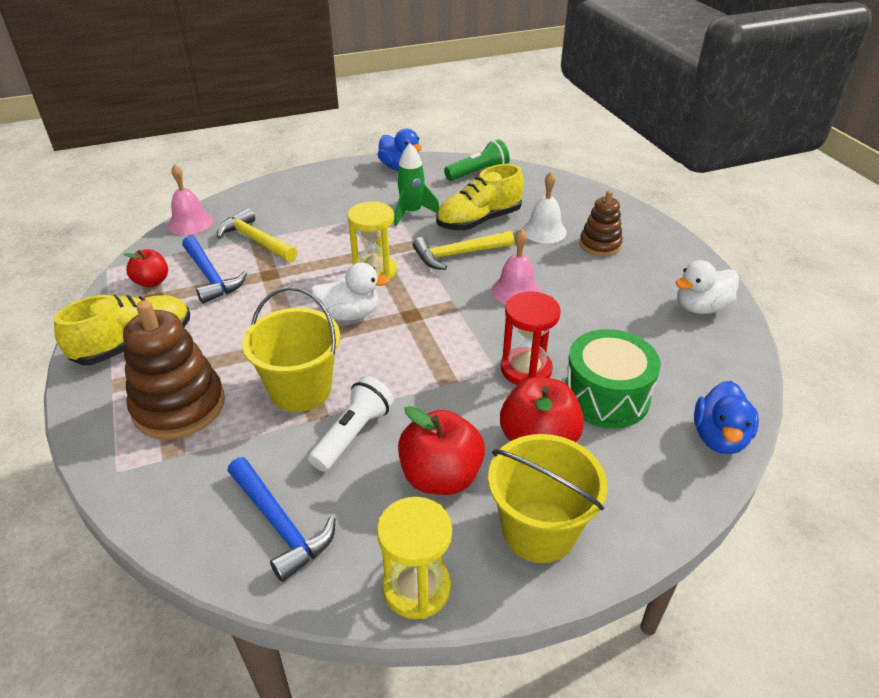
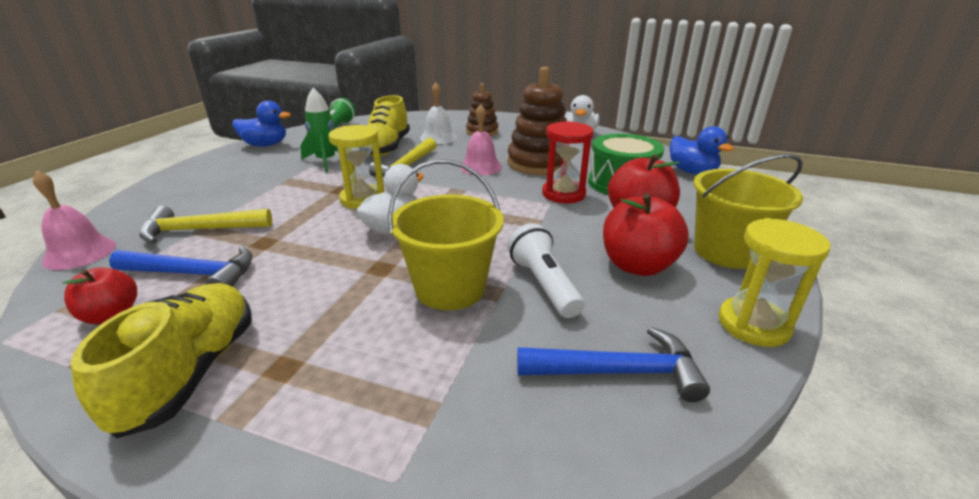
camera: 50 degrees left, 10 degrees down
brown stacking toy [123,300,225,440] -> brown stacking toy moved to [507,67,571,175]

